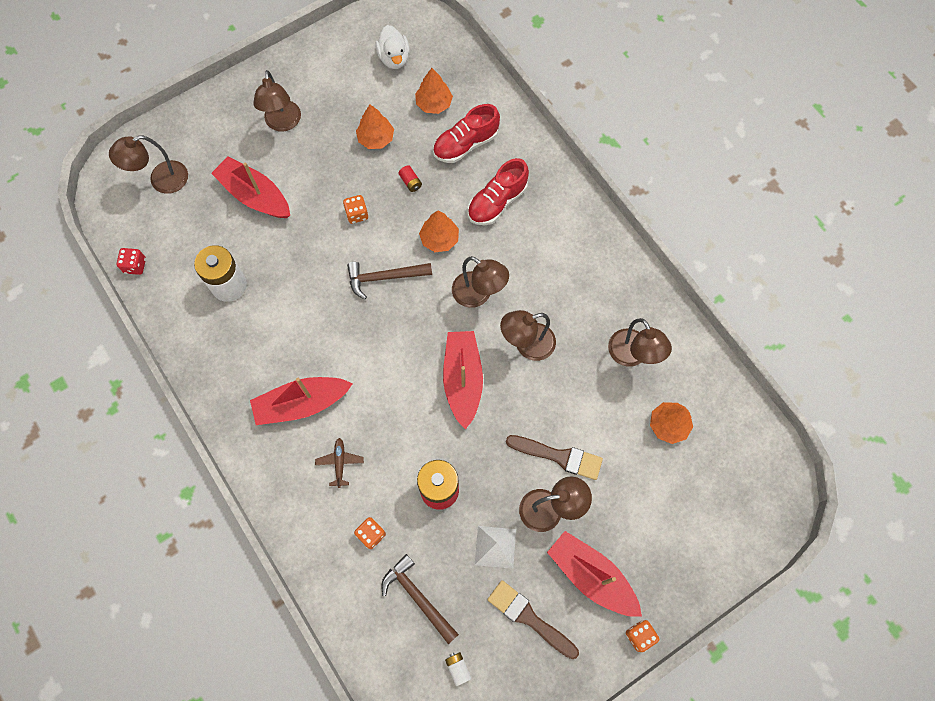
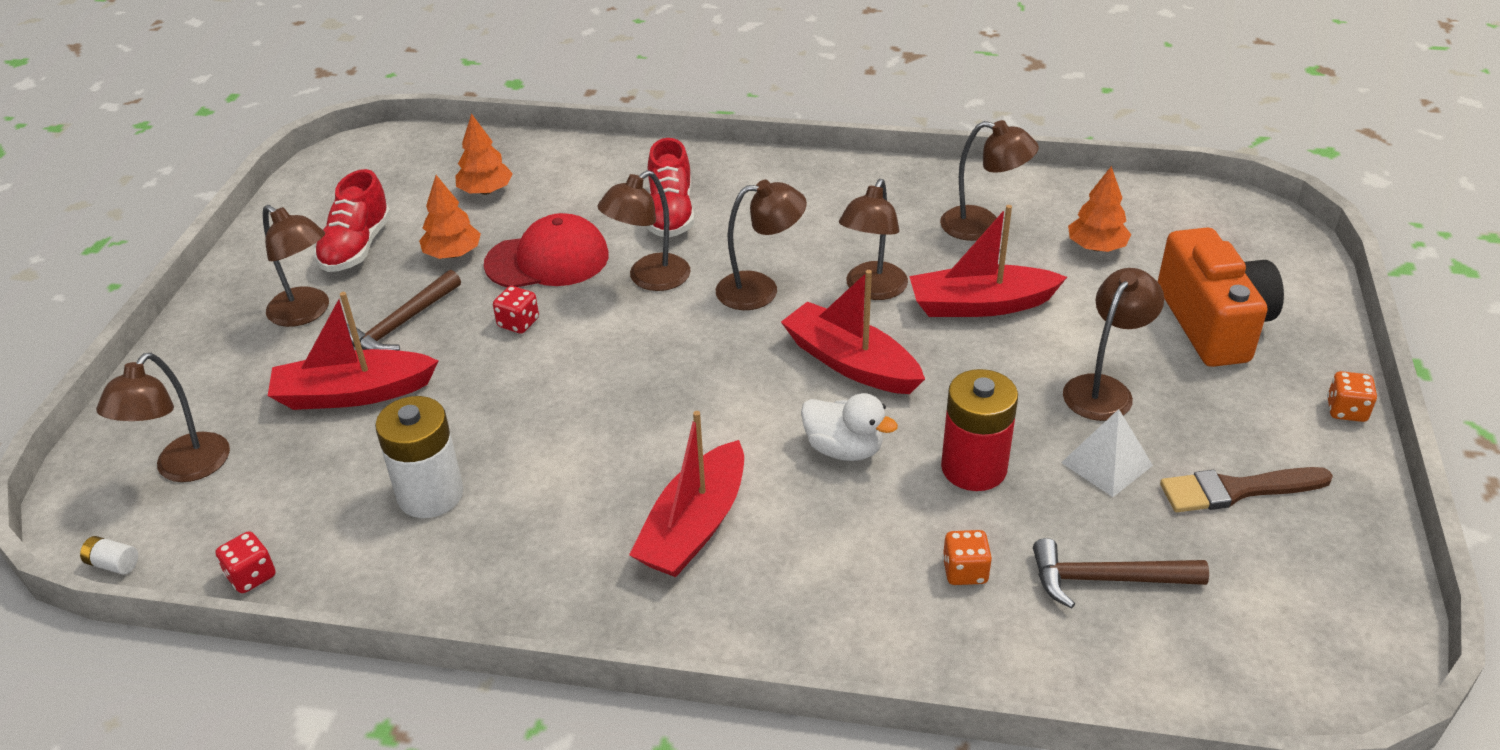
camera: 45 degrees left, 30 degrees down
brown plane [315,438,364,488] -> none
orange dice [343,195,368,224] -> red dice [493,286,539,333]
brown hammer [347,262,432,299] -> brown hammer moved to [347,270,461,351]
white duck [375,25,410,69] -> white duck moved to [801,393,898,461]
red battery [399,165,422,192] -> red cap [484,213,609,287]
orange tree [419,210,459,252] -> brown lamp [597,170,691,291]
red shoe [433,104,500,163] -> red shoe moved to [314,169,391,272]
white battery [445,652,472,686] -> white battery moved to [80,536,138,575]
brown brush [506,435,603,480] -> none
red boat [547,531,642,617] -> red boat moved to [909,205,1067,317]
none -> orange camera [1158,227,1284,367]

